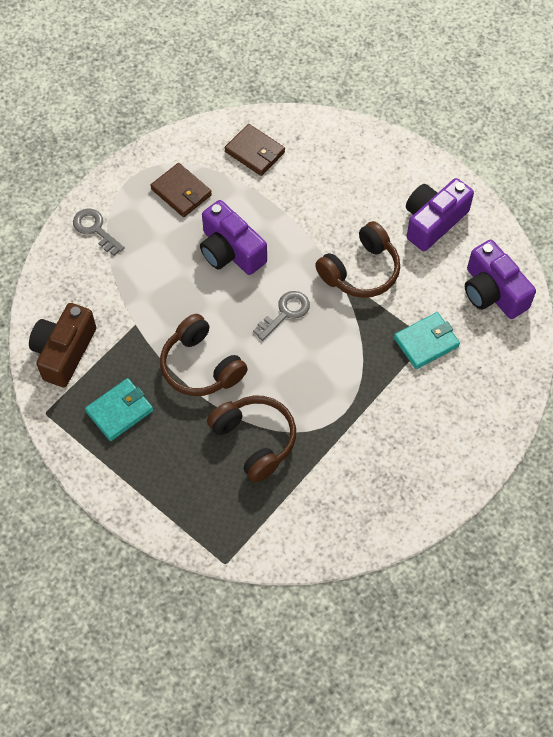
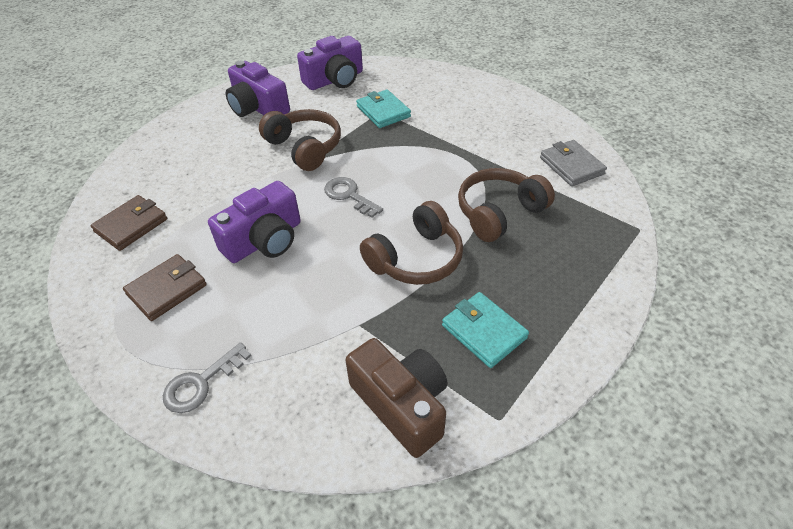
camera: 90 degrees left, 15 degrees down
brown camera [29,303,96,387] -> brown camera turned 150 degrees counterclockwise [345,338,448,458]
none -> grey wallet [540,140,607,186]

